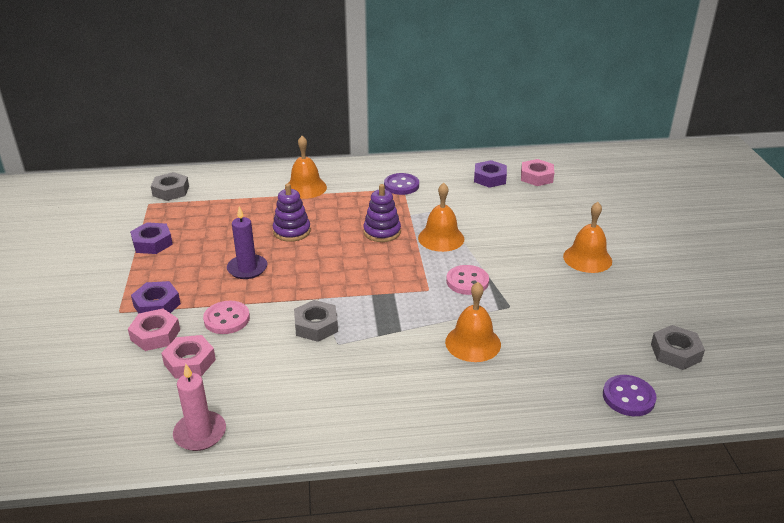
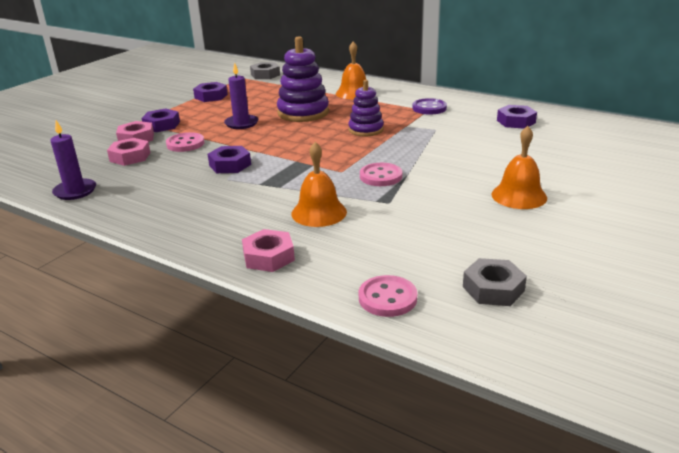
camera: 40 degrees right, 5 degrees down
pink candle [173,364,226,451] -> purple candle [50,120,96,200]
purple stacking toy [273,183,311,242] -> purple stacking toy [277,36,329,122], size x1.58
grey nut [294,300,338,342] -> purple nut [208,146,251,173]
orange bell [418,183,464,252] -> none
pink nut [521,159,554,186] -> pink nut moved to [242,229,295,272]
purple button [603,375,657,416] -> pink button [359,275,417,317]

